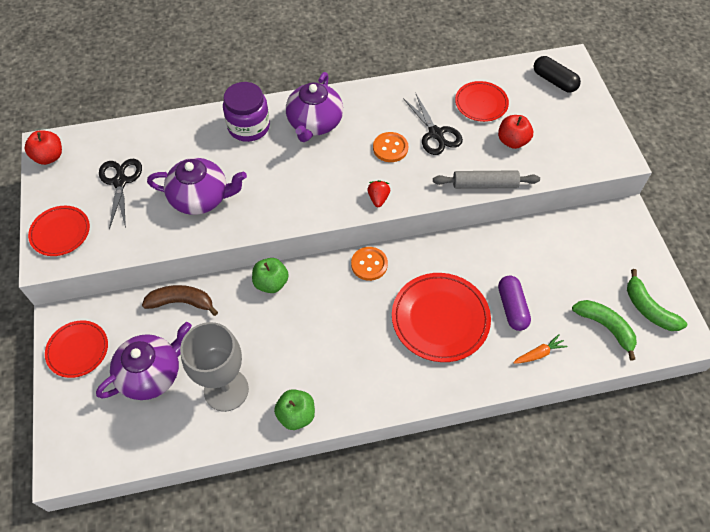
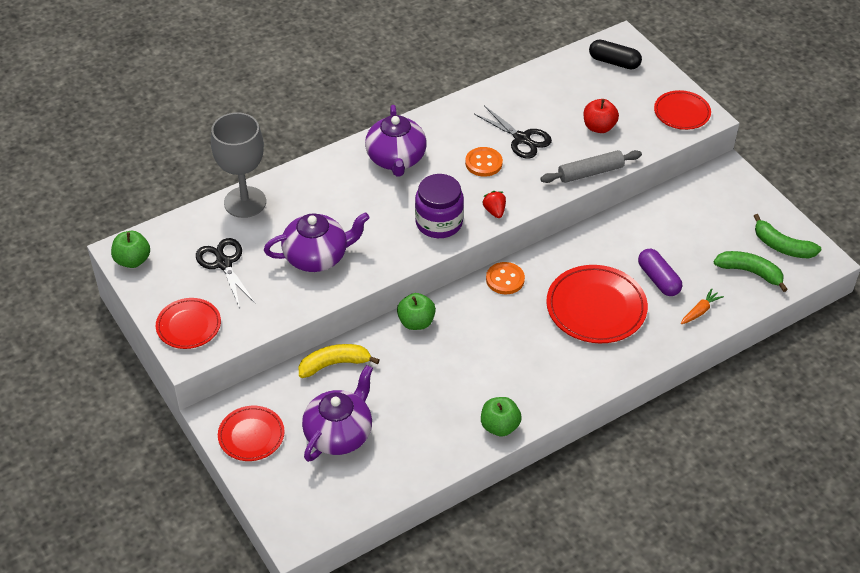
camera: 20 degrees left, 10 degrees down
red apple [25,131,62,165] -> green apple [111,231,150,268]
brown banana [142,285,218,316] -> yellow banana [298,344,379,378]
grey goblet [180,322,249,412] -> grey goblet moved to [211,112,266,218]
purple jar [223,82,270,142] -> purple jar moved to [415,174,464,238]
red plate [455,81,509,122] -> red plate moved to [654,90,711,130]

